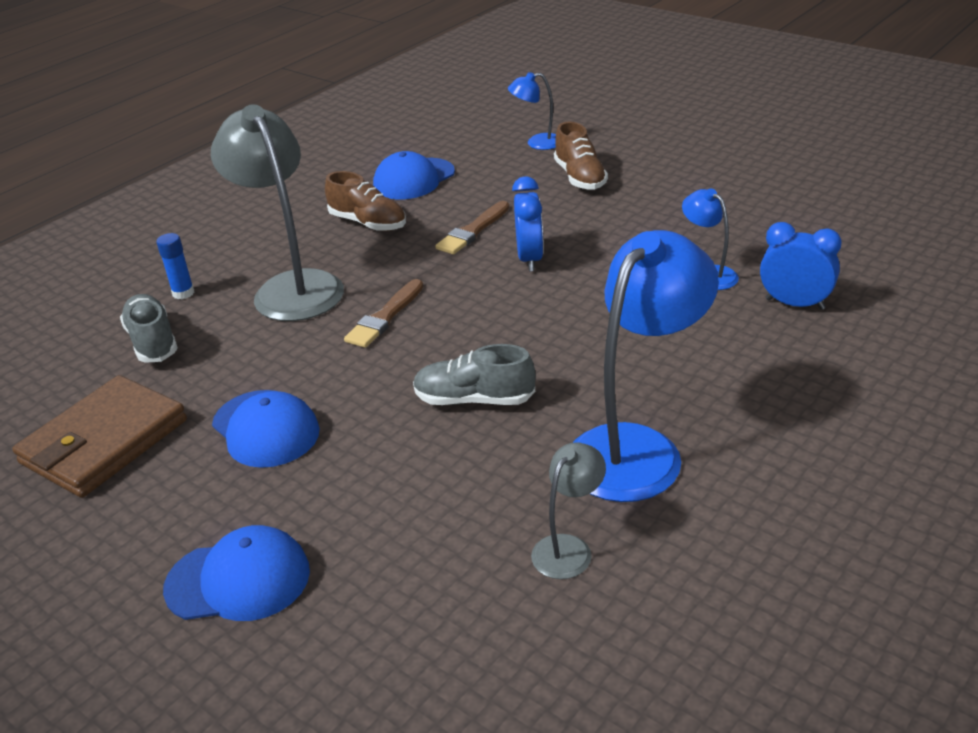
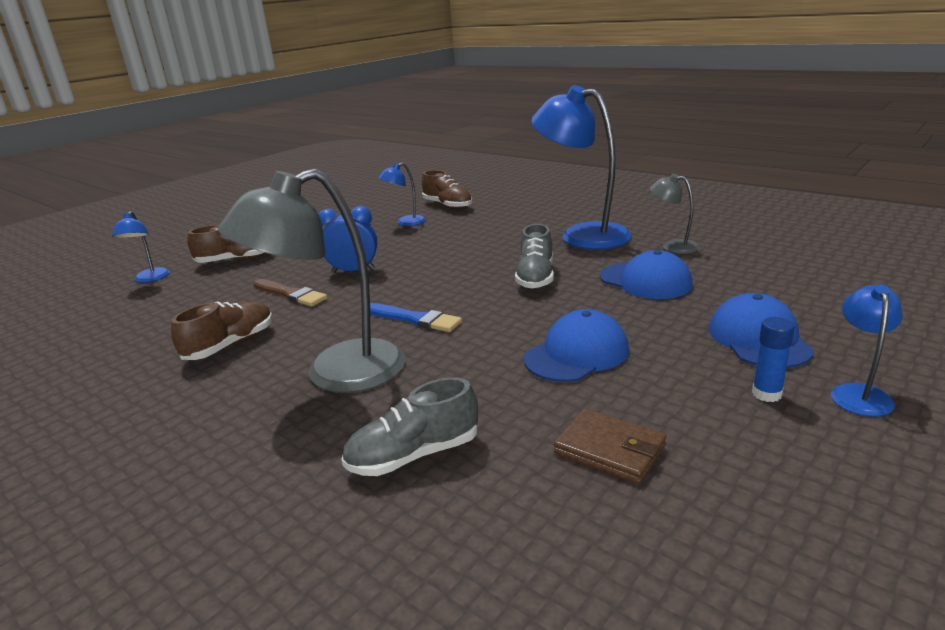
camera: 90 degrees left, 10 degrees down
brown wallet [12,375,187,498] -> brown wallet [554,409,666,484], size x0.58
blue glue stick [156,233,194,299] -> blue glue stick moved to [752,317,795,402]
brown brush [344,279,424,348] -> blue brush [370,303,462,332]
blue cap [373,151,455,199] -> blue cap moved to [600,250,693,299]
blue clock [760,222,842,310] -> brown shoe [422,170,472,209]
none -> blue lamp [831,285,903,417]

